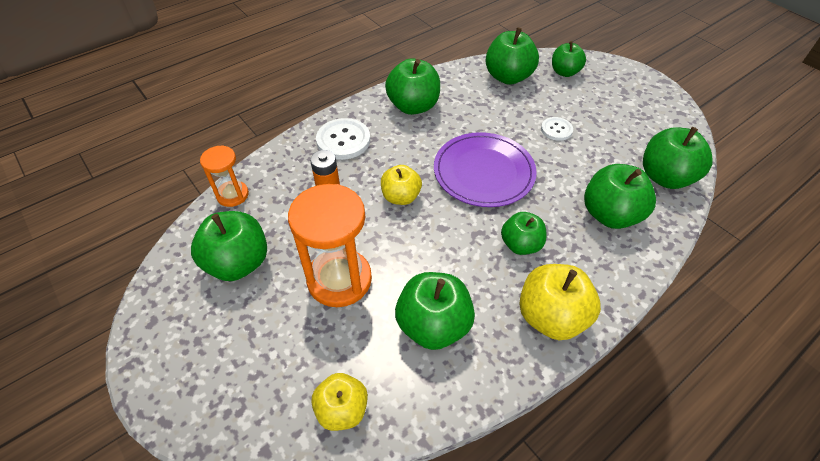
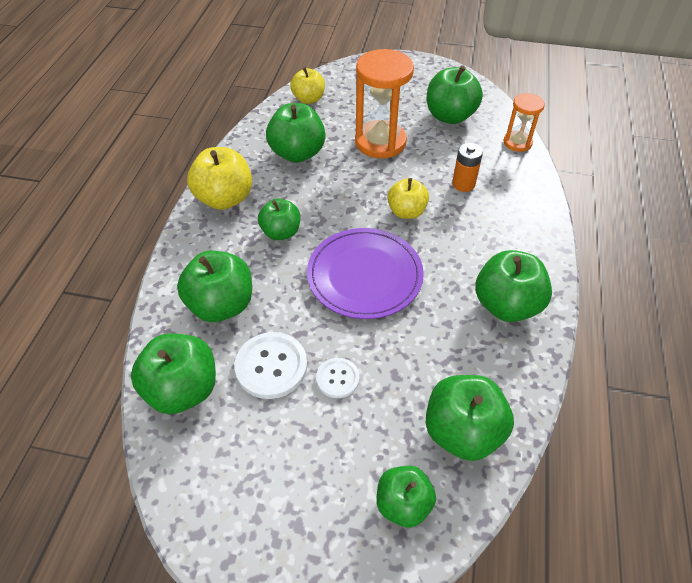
camera: 140 degrees right, 0 degrees up
white button [316,118,370,160] -> white button moved to [234,332,307,399]

